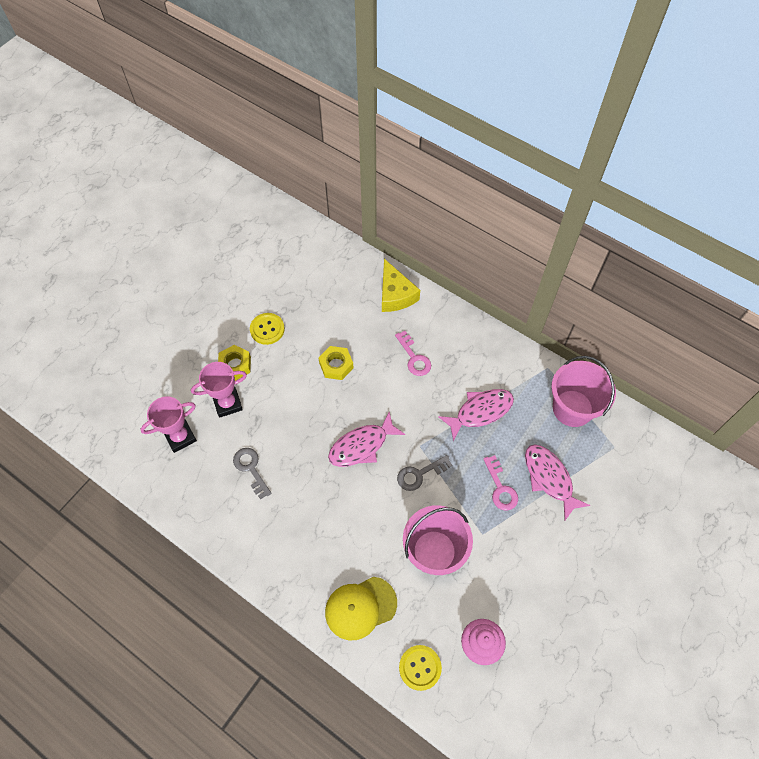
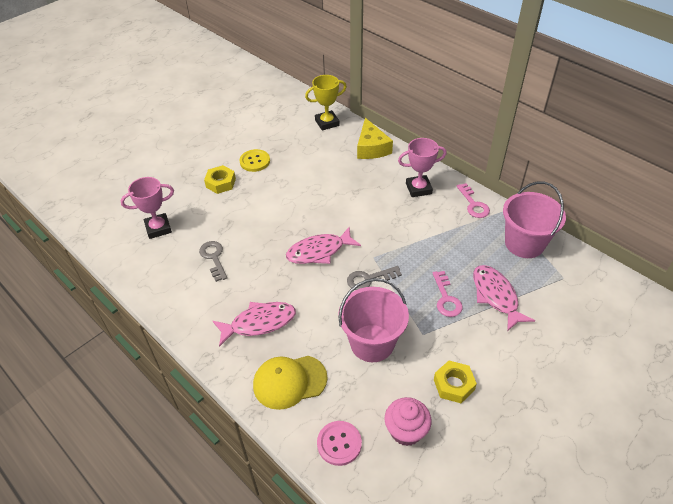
camera: 10 degrees right, 15 degrees down
pink trophy [191,362,247,418] -> pink trophy moved to [398,138,447,197]
yellow nut [319,346,353,380] -> yellow nut moved to [434,361,477,403]
pink key [395,331,431,376] -> pink key moved to [456,183,490,218]
yellow button [399,645,442,691] -> pink button [317,421,362,466]
pink fish [438,389,514,441] -> pink fish moved to [213,302,296,347]
none -> yellow trophy [305,75,347,131]

